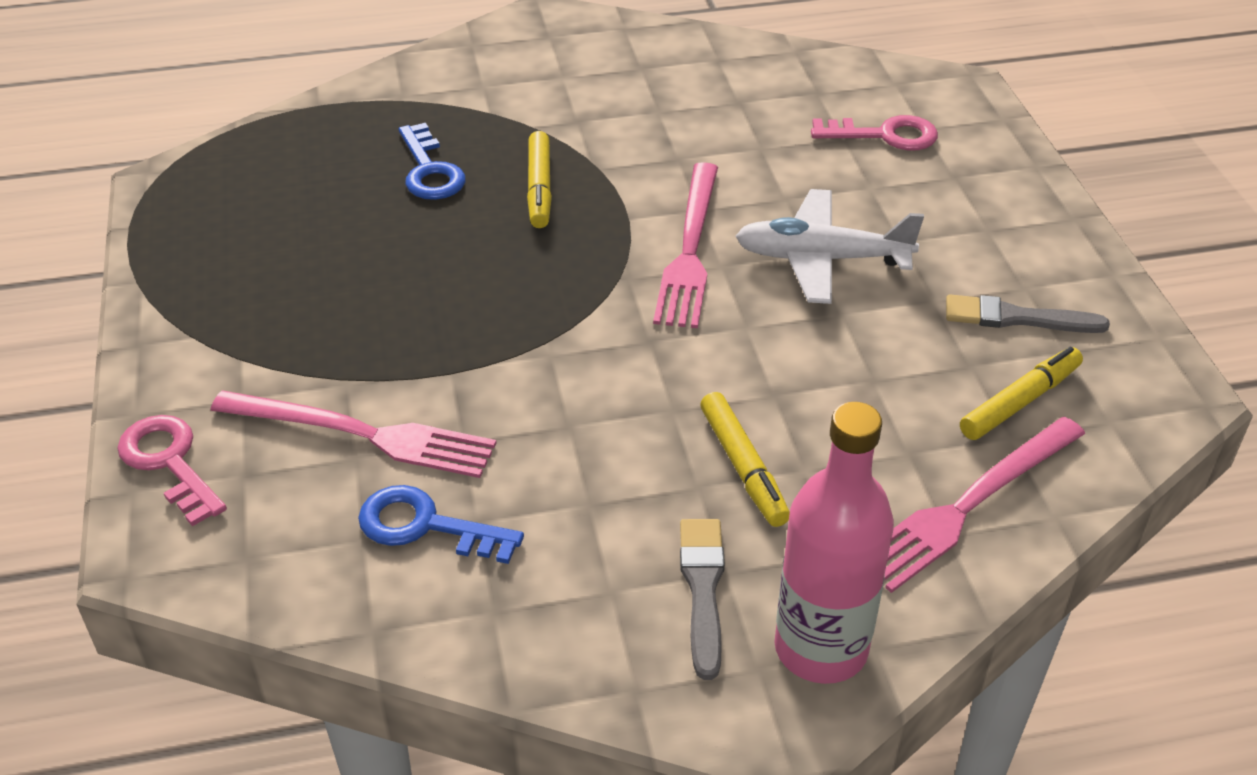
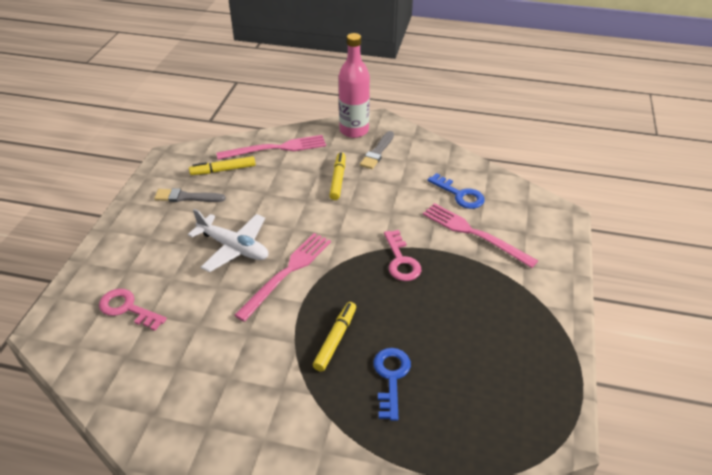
camera: 155 degrees left, 0 degrees up
pink key [117,415,227,526] -> pink key moved to [384,230,421,281]
grey brush [946,294,1110,333] -> grey brush turned 150 degrees clockwise [154,188,226,202]

